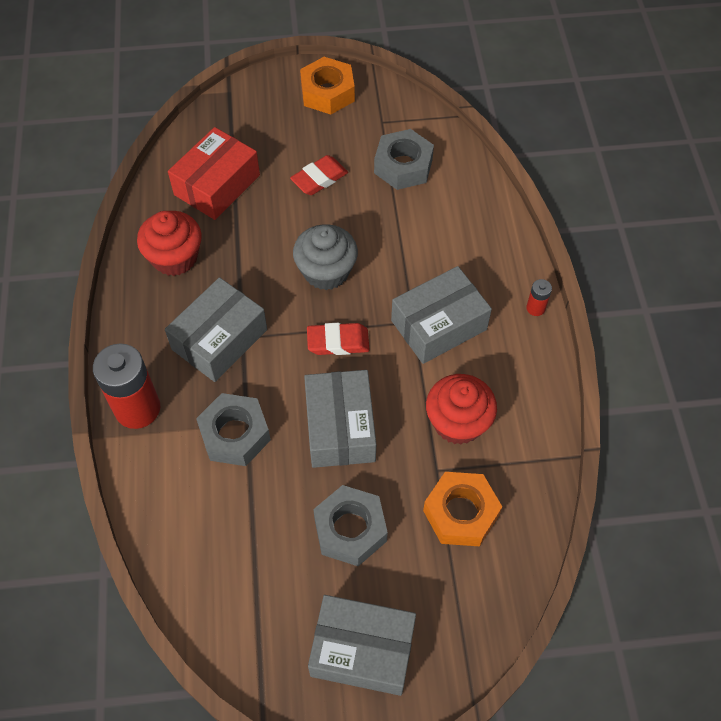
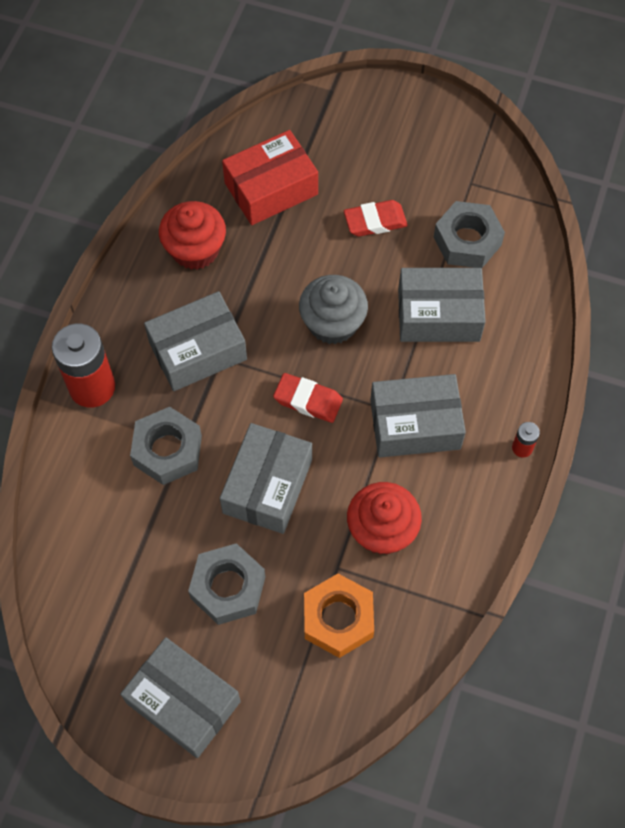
camera: 25 degrees right, 5 degrees up
orange nut [300,57,355,114] -> none
none -> grey box [398,268,486,342]

